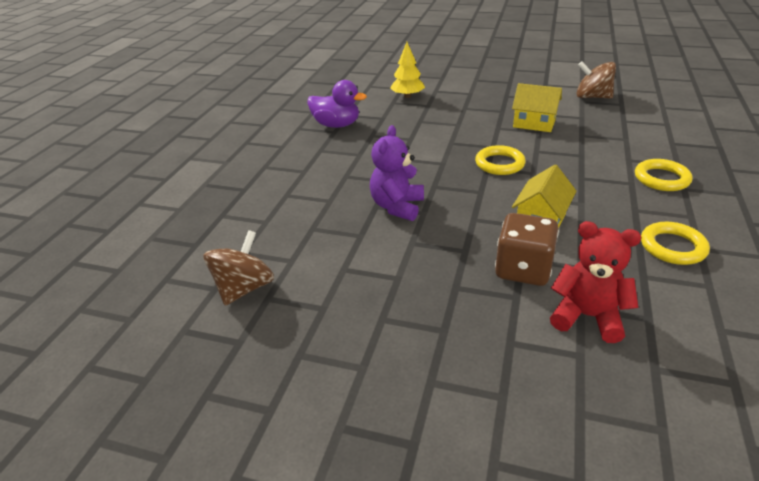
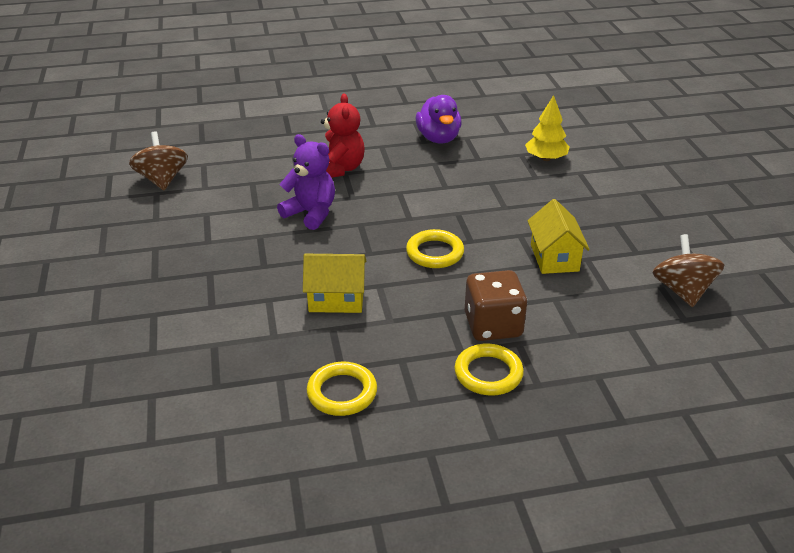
camera: 60 degrees right, 0 degrees up
brown spinning top [203,230,274,306] -> brown spinning top turned 105 degrees counterclockwise [129,131,188,190]
purple teddy bear [370,125,424,221] -> purple teddy bear turned 45 degrees clockwise [277,134,335,230]
brown dice [495,213,559,286] -> brown dice moved to [465,270,527,341]
red teddy bear [550,221,641,343] -> red teddy bear moved to [321,93,365,178]

